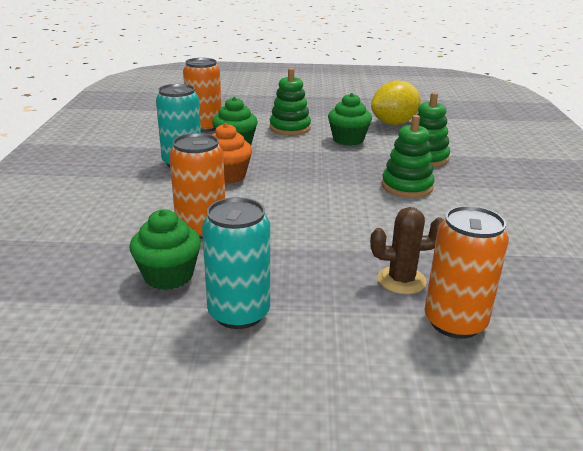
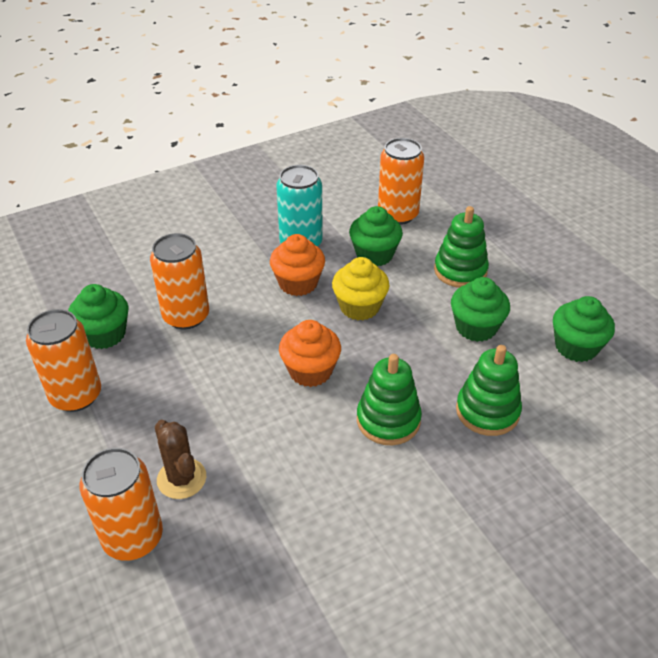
camera: 60 degrees right, 15 degrees up
turquoise can [202,197,270,329] -> orange can [26,309,101,412]
yellow lemon [371,80,421,125] -> green cupcake [553,296,615,362]
none -> orange cupcake [279,320,341,387]
none -> yellow cupcake [332,257,390,320]

